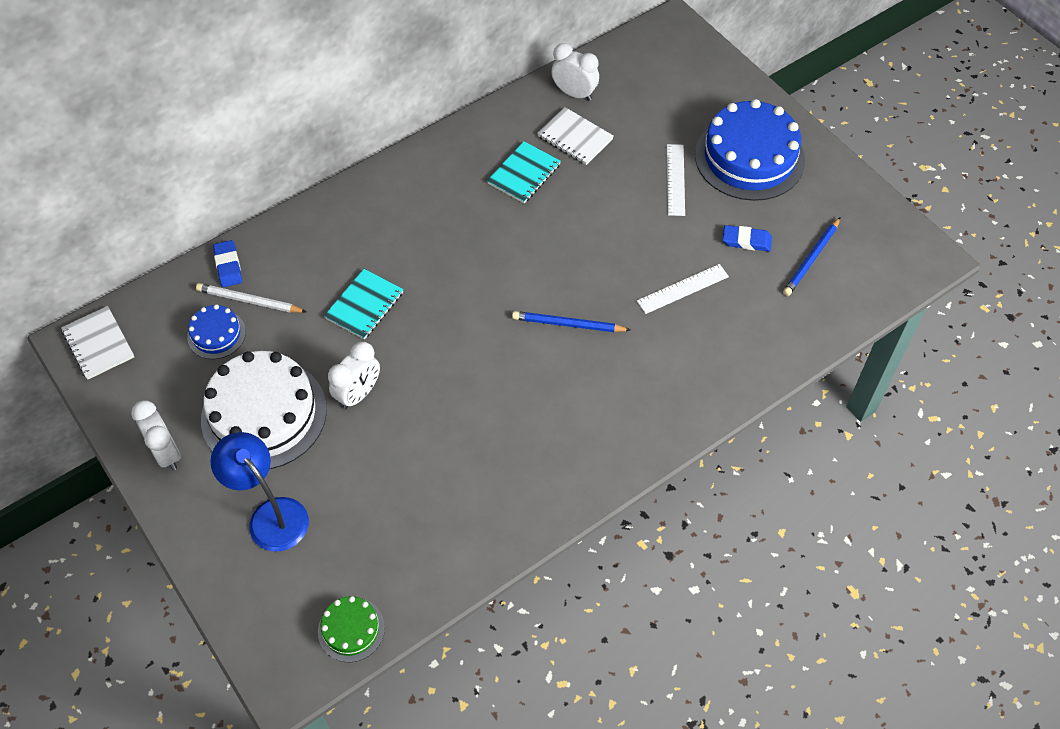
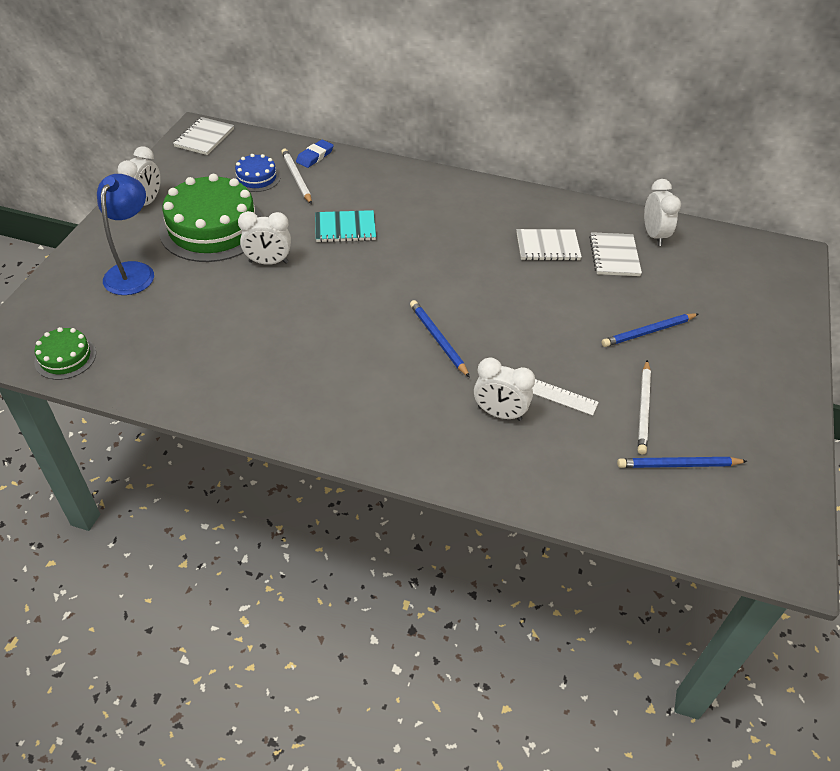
camera: 50 degrees right, 10 degrees down
white cake [201,351,327,469] -> green cake [159,174,263,262]
turquoise notebook [487,141,561,203] -> white notebook [516,229,582,261]
white ruler [667,144,685,216] -> blue pencil [602,313,698,347]
blue cake [695,99,805,201] -> none
blue eraser [723,225,772,252] -> white pencil [638,360,651,454]
none -> white clock [474,357,535,421]

